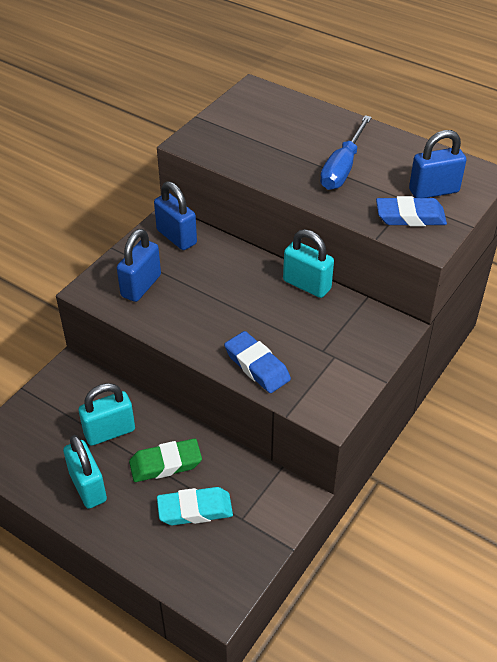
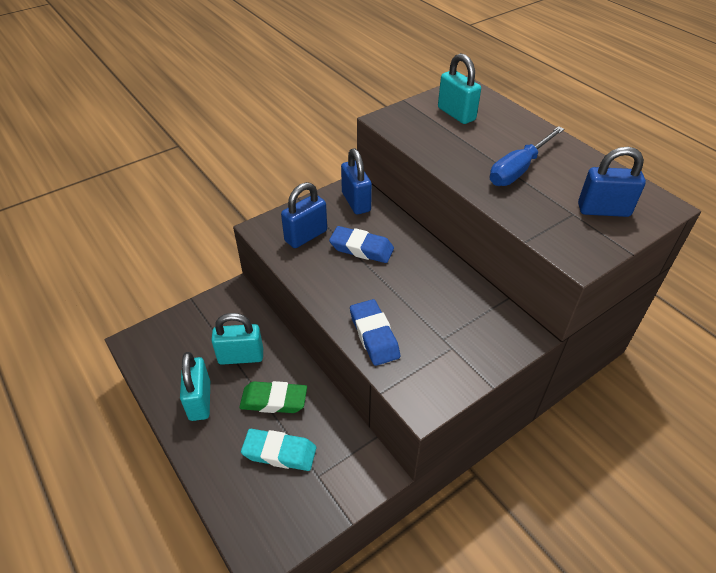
camera: 20 degrees right, 0 degrees up
turquoise padlock [283,229,334,298] -> turquoise padlock moved to [438,53,481,124]
blue eraser [376,196,447,226] -> blue eraser moved to [329,226,394,263]

